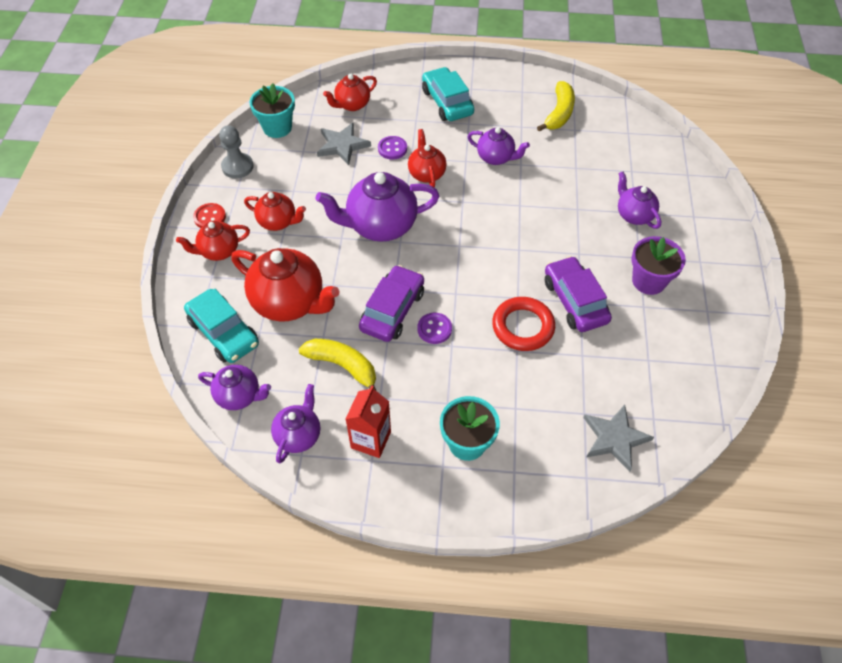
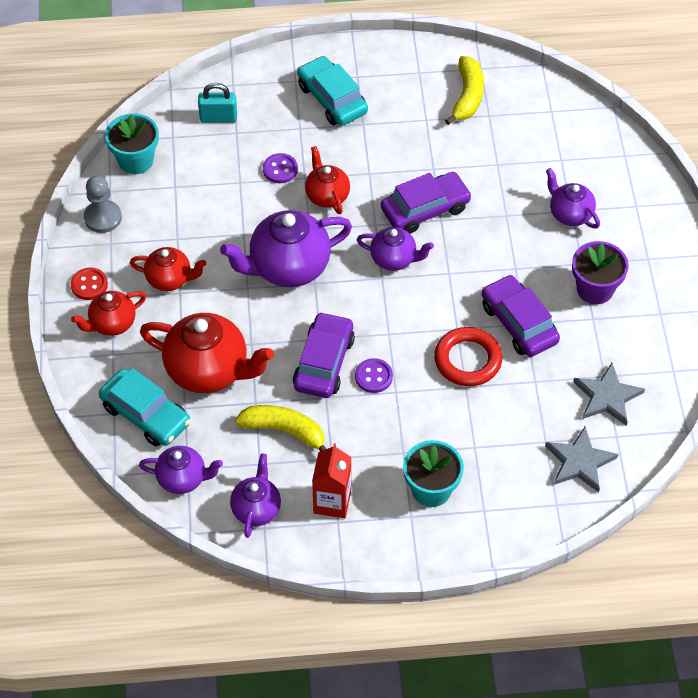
camera: 10 degrees left, 0 degrees up
grey star [317,123,371,165] -> grey star moved to [573,363,645,426]
red teapot [323,74,377,111] -> turquoise padlock [198,83,237,123]
purple teapot [467,127,530,165] -> purple teapot moved to [357,227,434,271]
none -> purple car [381,172,472,234]

